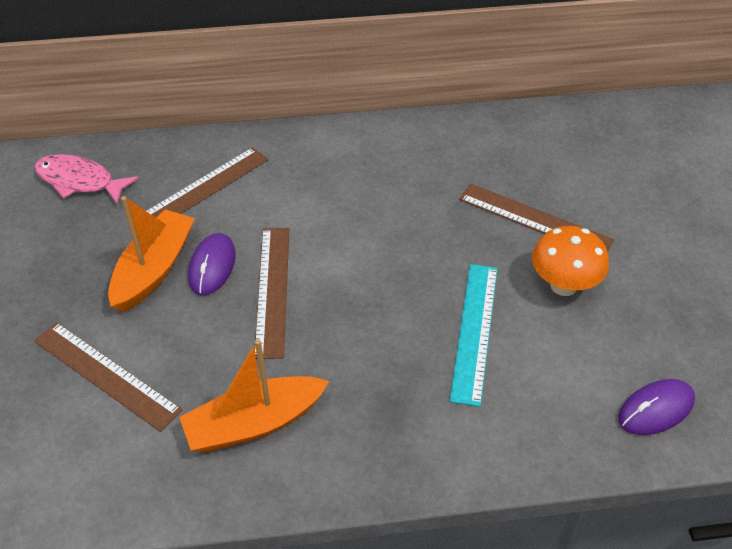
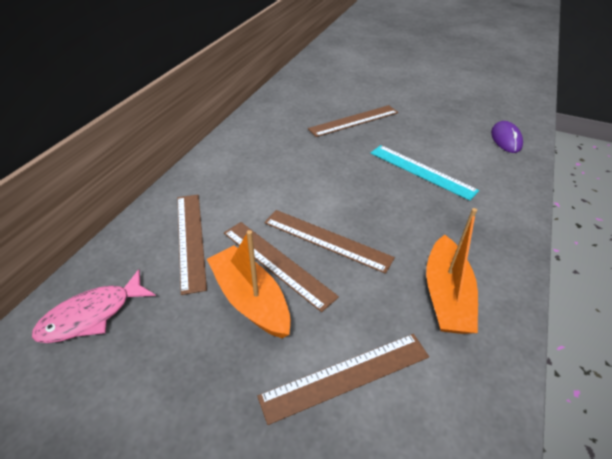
camera: 60 degrees left, 5 degrees down
purple mouse [188,233,236,295] -> brown ruler [224,222,339,312]
orange mushroom [532,226,609,296] -> none

